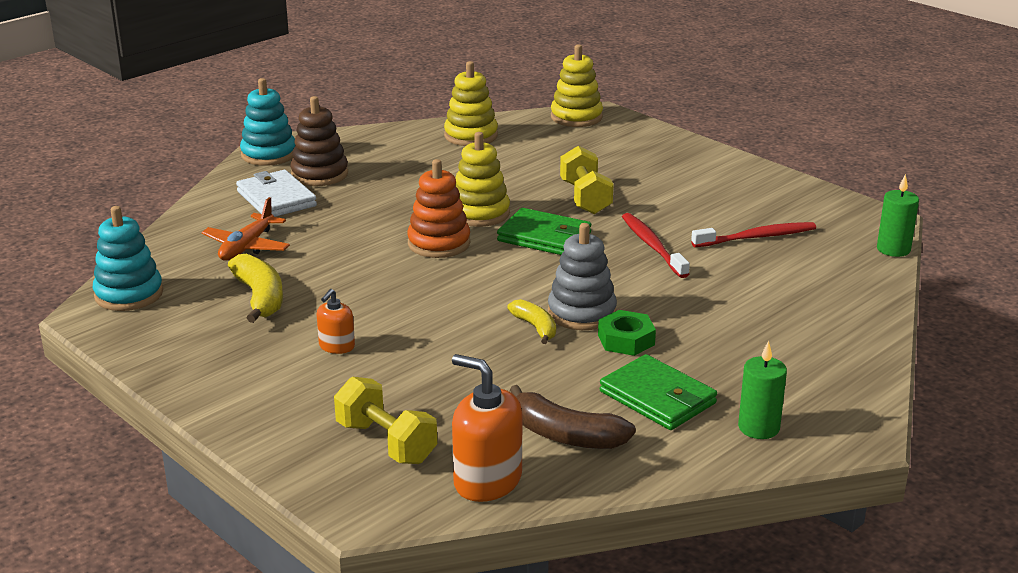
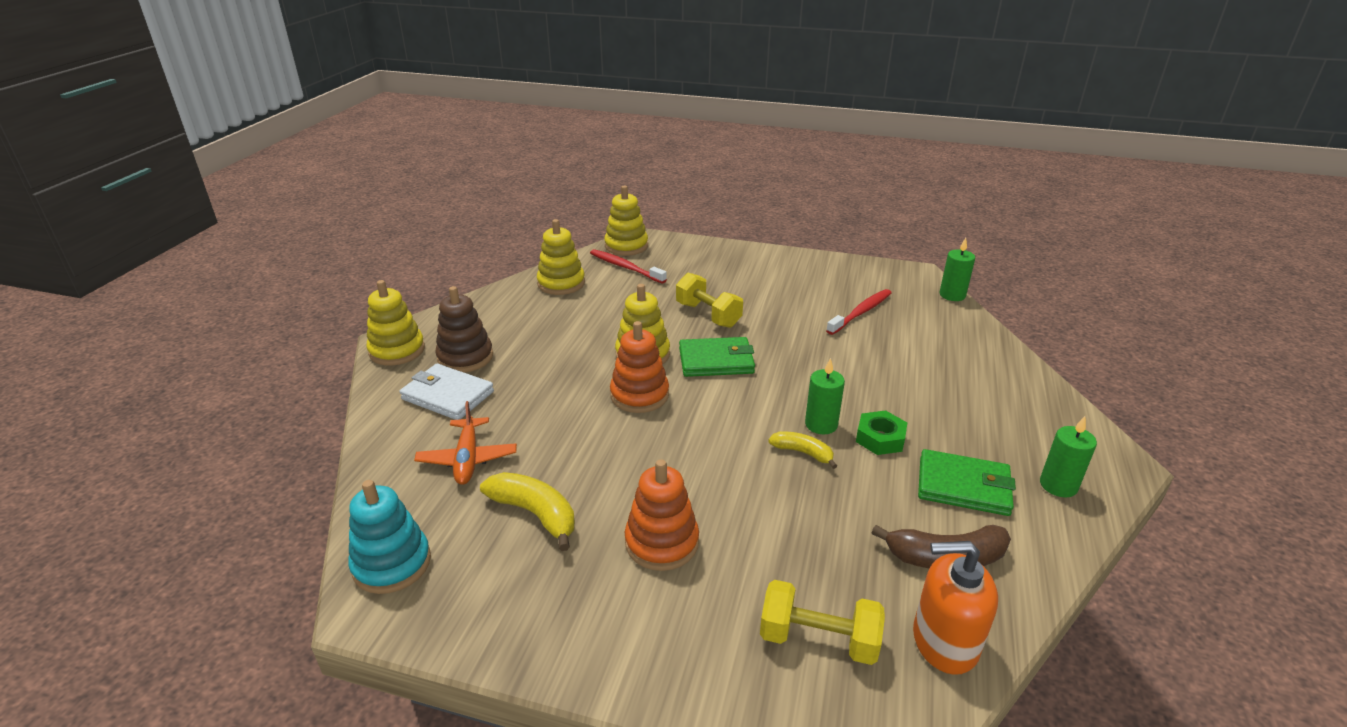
camera: 30 degrees left, 5 degrees up
turquoise stacking toy [240,78,296,166] -> yellow stacking toy [366,280,425,366]
orange soap dispenser [316,289,355,354] -> orange stacking toy [625,459,699,571]
grey stacking toy [548,223,617,330] -> green candle [805,358,845,434]
red toothbrush [622,213,690,278] -> red toothbrush moved to [590,249,667,283]

